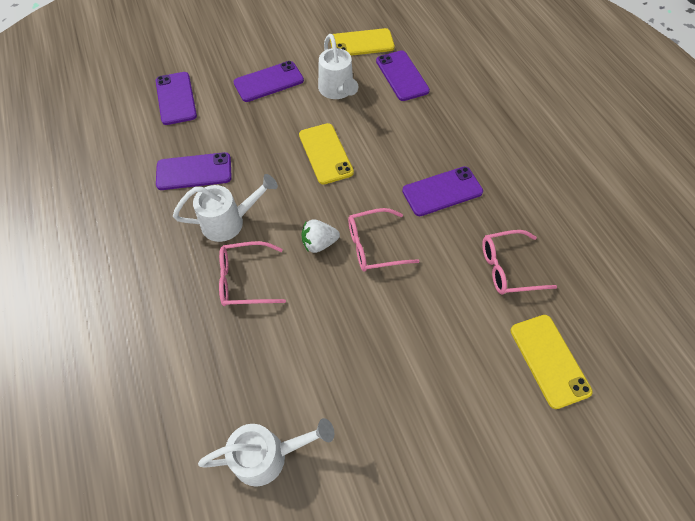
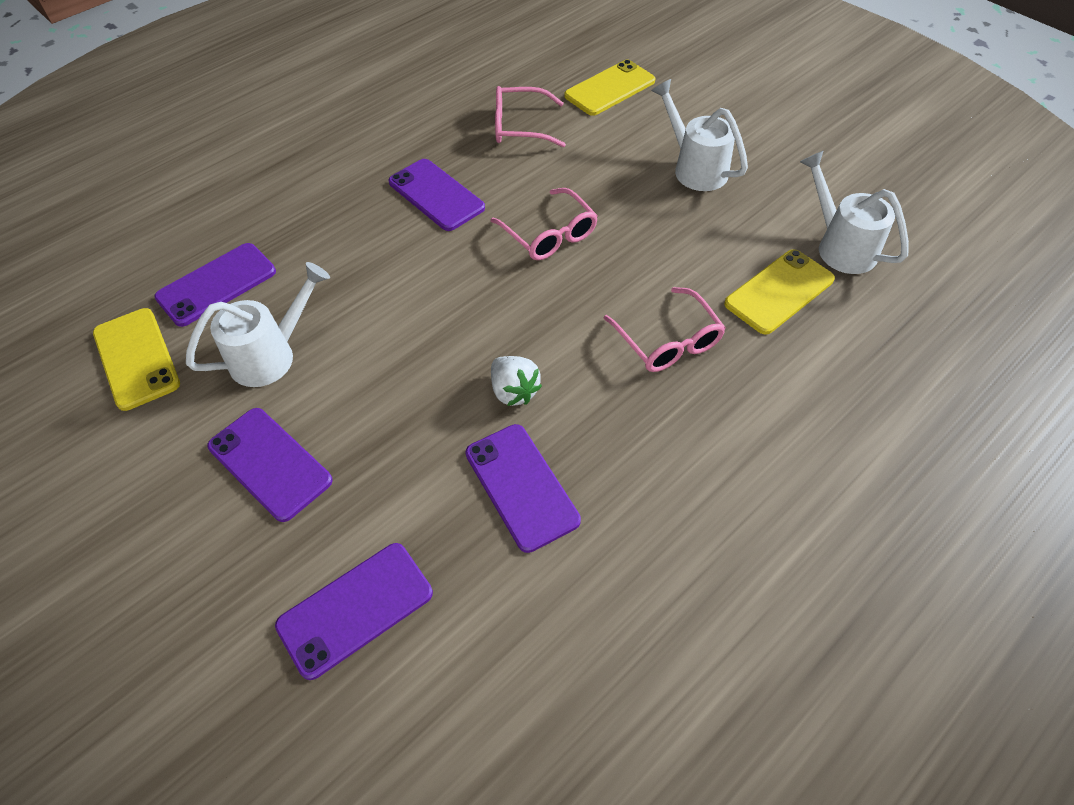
camera: 110 degrees left, 5 degrees down
white watering can [173,174,278,242] -> white watering can moved to [651,79,748,191]
yellow phone [299,123,354,185] -> yellow phone moved to [724,249,835,335]
white strawberry [302,219,340,253] -> white strawberry moved to [491,356,542,406]
pink glasses [482,230,557,294] -> pink glasses turned 120 degrees clockwise [495,86,566,147]

